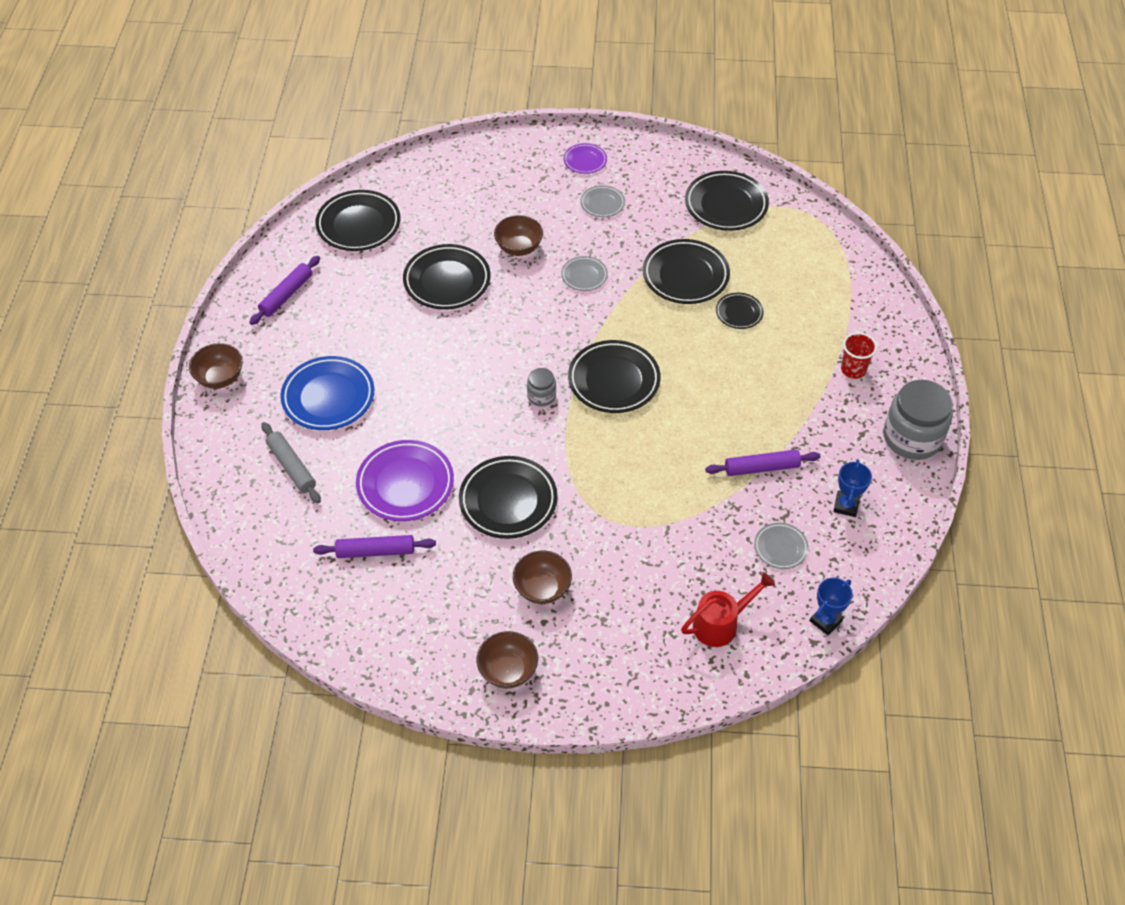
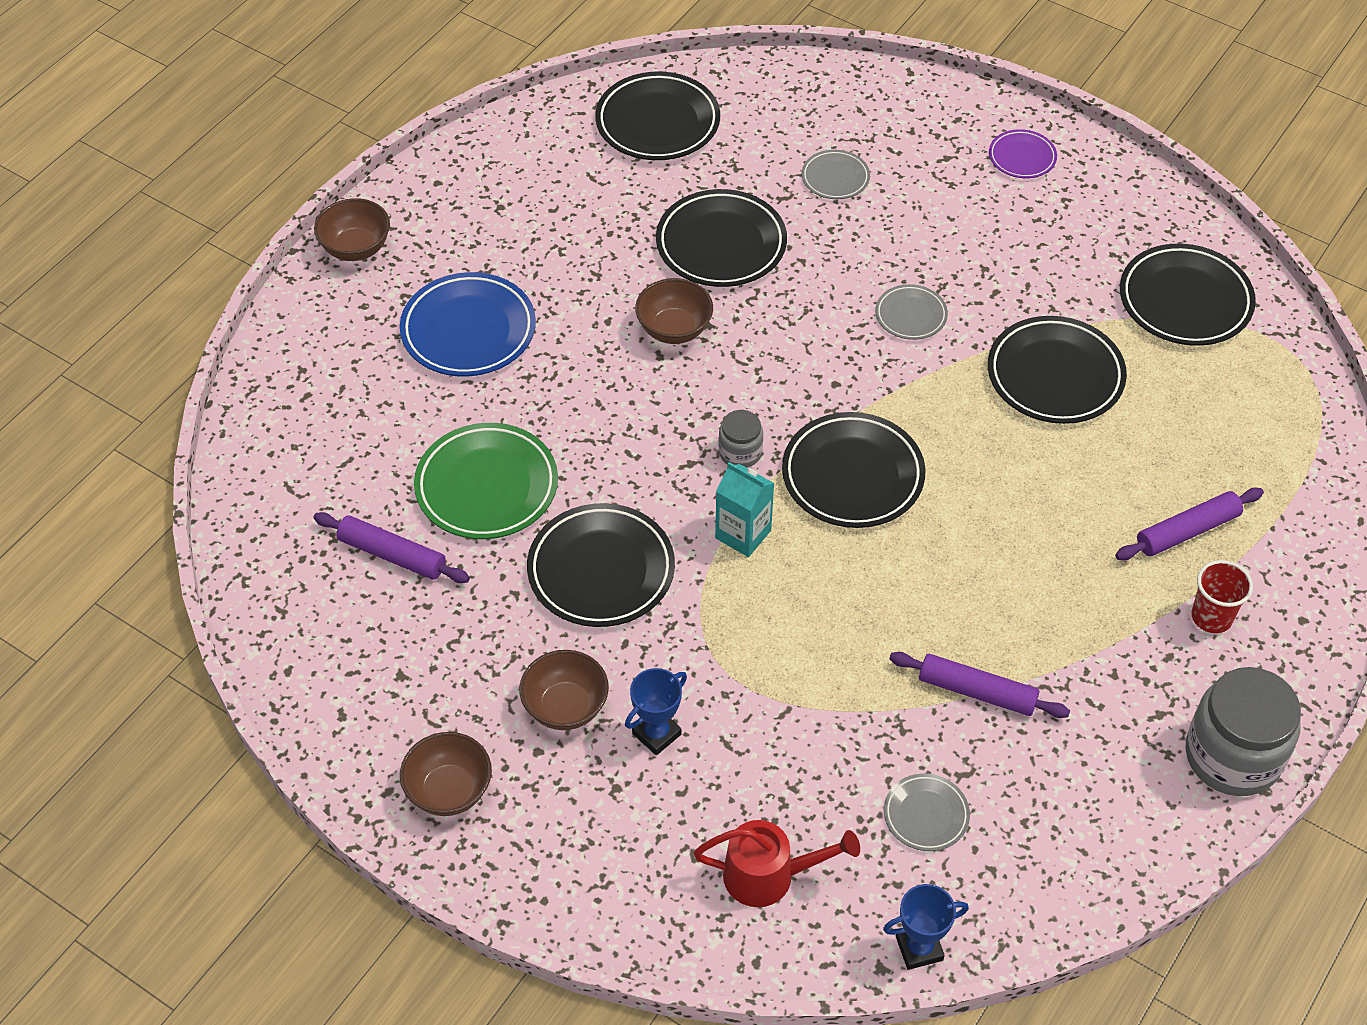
camera: 30 degrees right, 0 degrees up
purple rolling pin [249,256,320,325] -> purple rolling pin moved to [1115,488,1264,560]
grey rolling pin [261,422,321,503] -> none
purple plate [356,440,454,521] -> green plate [414,423,558,539]
brown bowl [494,215,543,256] -> brown bowl moved to [635,278,713,344]
grey plate [580,185,625,217] -> grey plate moved to [802,150,870,199]
black plate [716,293,764,329] -> none
blue trophy [833,459,872,517] -> blue trophy moved to [625,668,687,755]
none -> turquoise carton [715,462,774,557]

